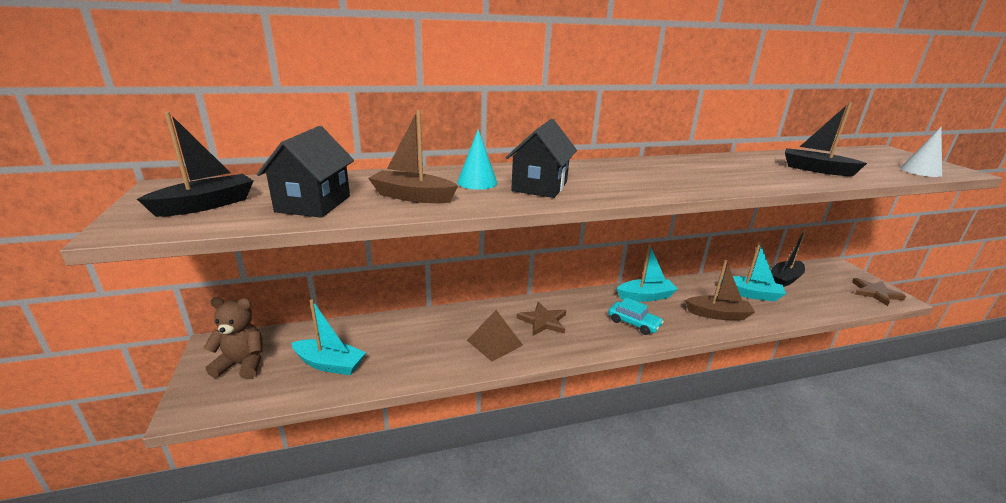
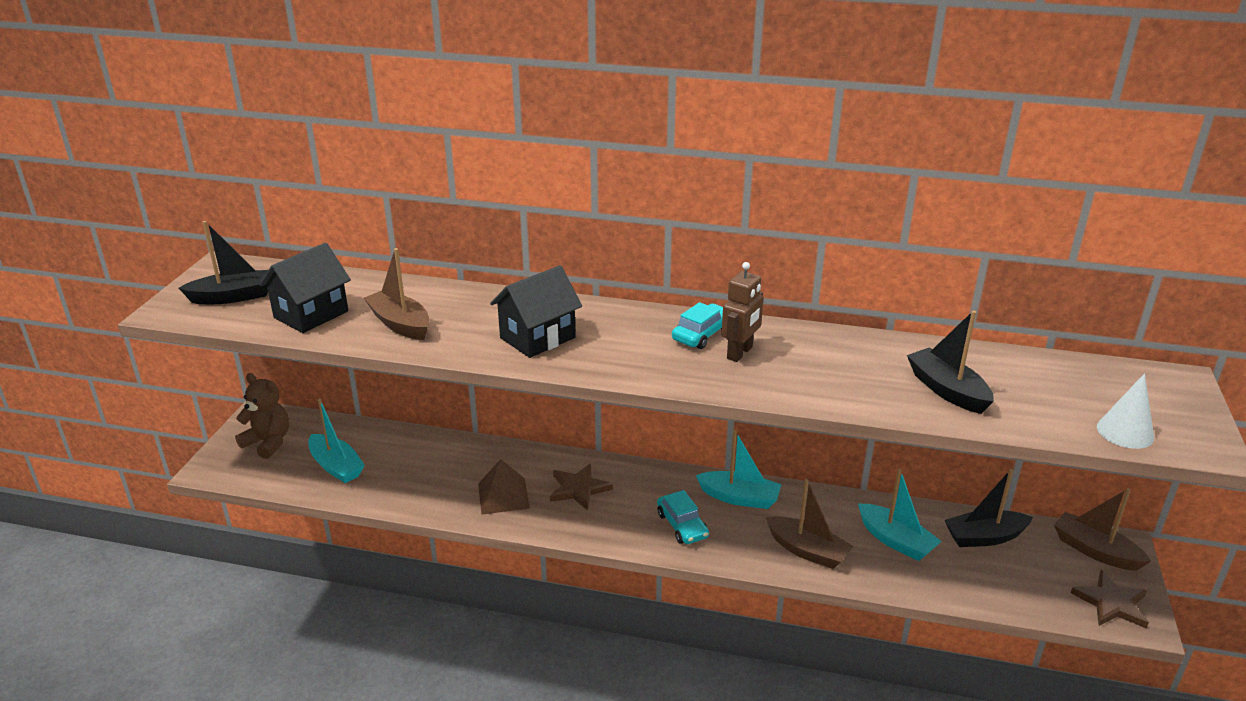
camera: 30 degrees right, 5 degrees up
turquoise cone [457,129,497,190] -> none
none -> turquoise car [672,302,723,349]
none -> brown robot [721,262,764,362]
none -> brown boat [1054,488,1151,571]

